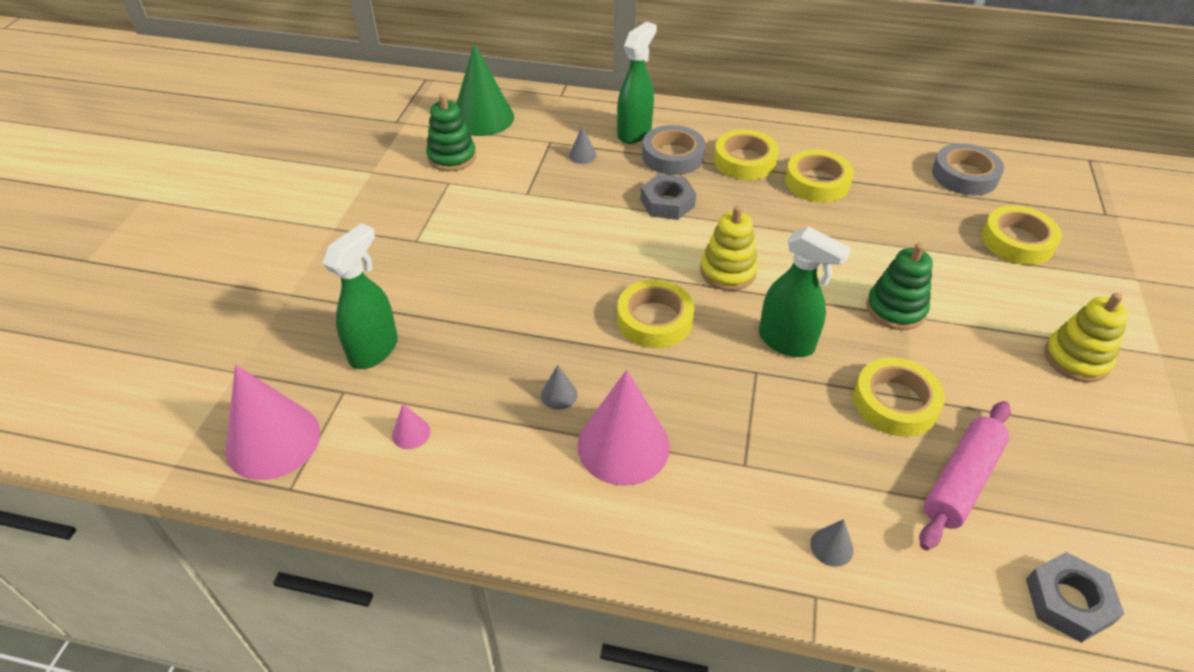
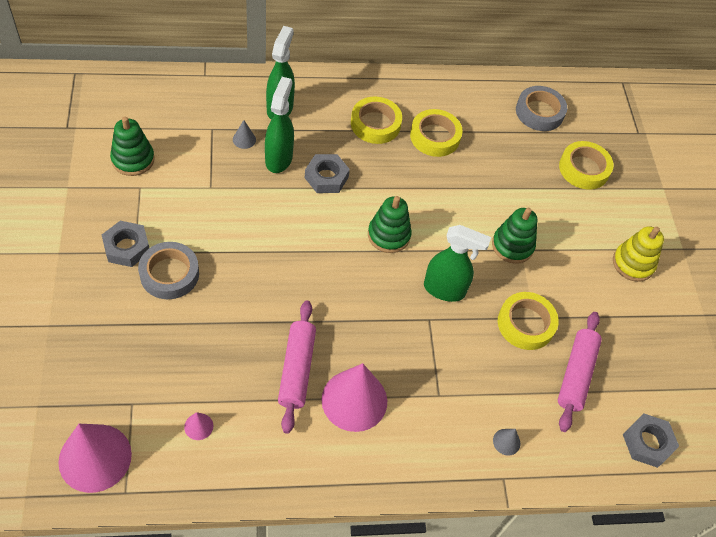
camera: 25 degrees left, 10 degrees up
green spray bottle [323,223,398,369] -> green spray bottle moved to [265,77,294,173]
green cone [456,44,514,136] -> none
grey cone [541,365,578,410] -> pink rolling pin [278,300,316,434]
yellow tape [617,280,694,348] -> none
grey tape [642,125,705,175] -> grey tape moved to [138,242,199,299]
yellow stacking toy [700,205,758,291] -> green stacking toy [368,196,412,253]
none -> grey nut [102,221,149,267]

